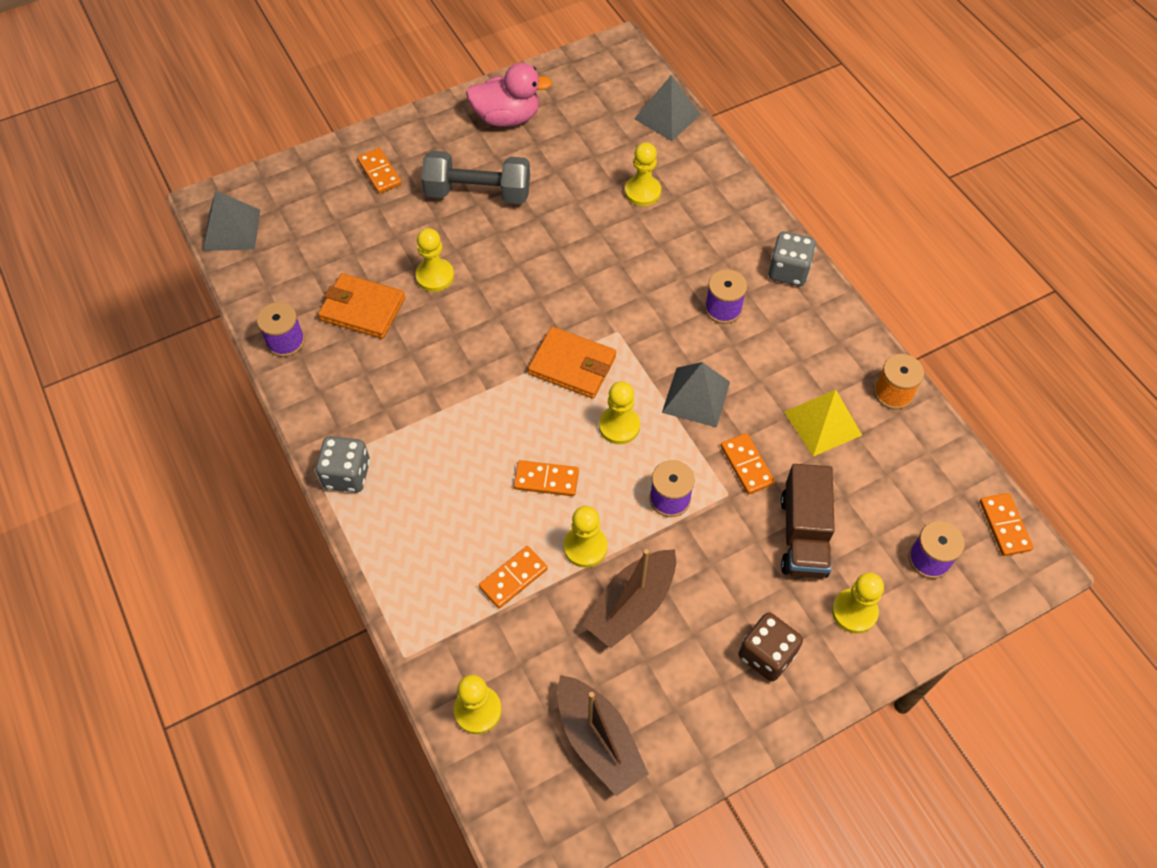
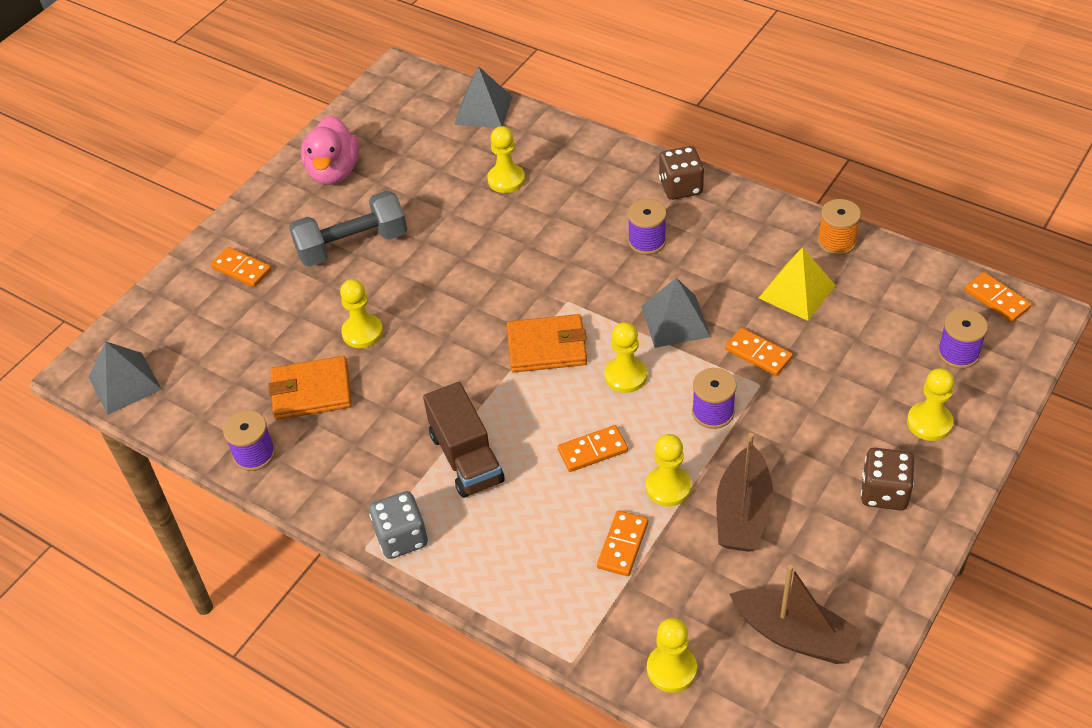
camera: 25 degrees left, 10 degrees down
pink duck [466,63,552,127] -> pink duck turned 120 degrees clockwise [301,115,359,185]
grey dice [768,232,816,286] -> brown dice [659,146,704,200]
brown truck [781,464,835,578] -> brown truck moved to [423,382,505,498]

